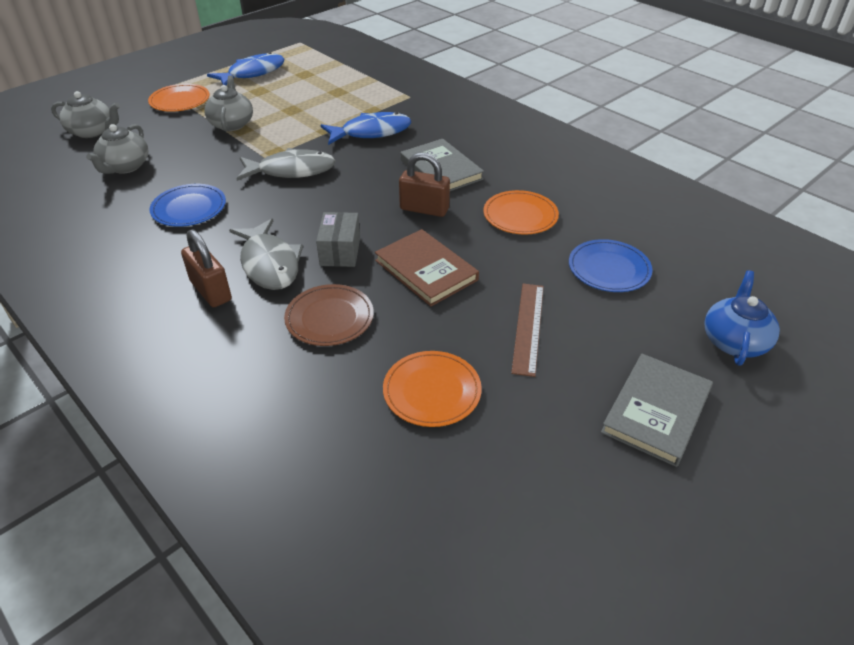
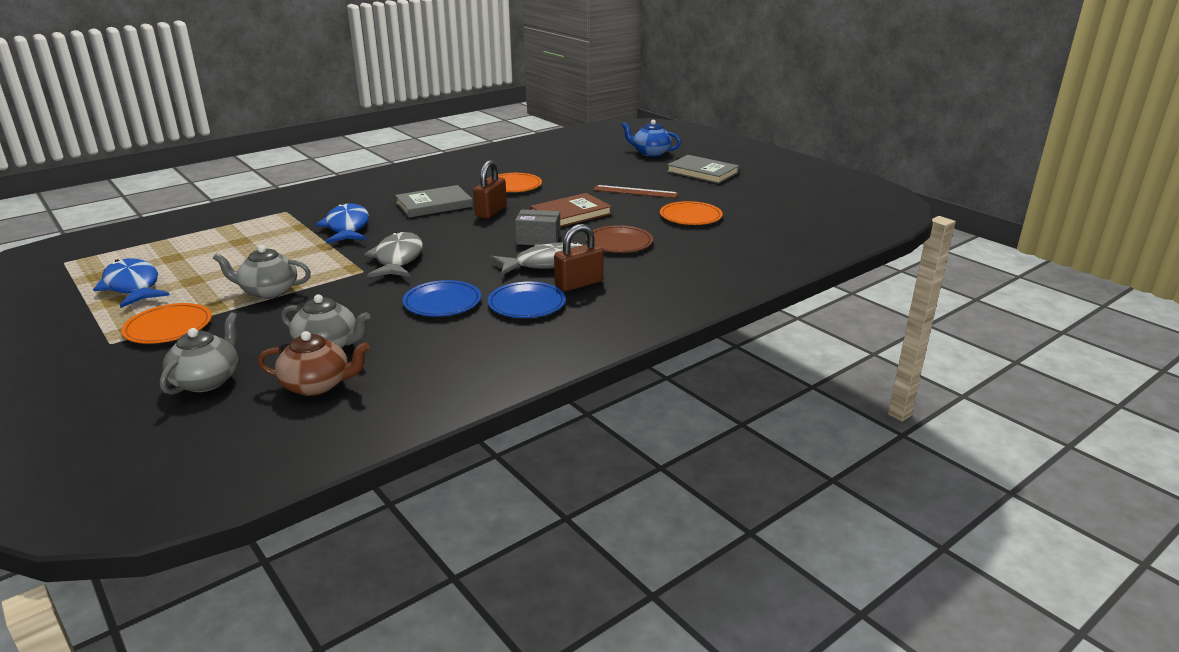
camera: 85 degrees left, 15 degrees down
blue plate [569,239,653,292] -> blue plate moved to [488,281,566,318]
none -> brown teapot [258,331,370,396]

